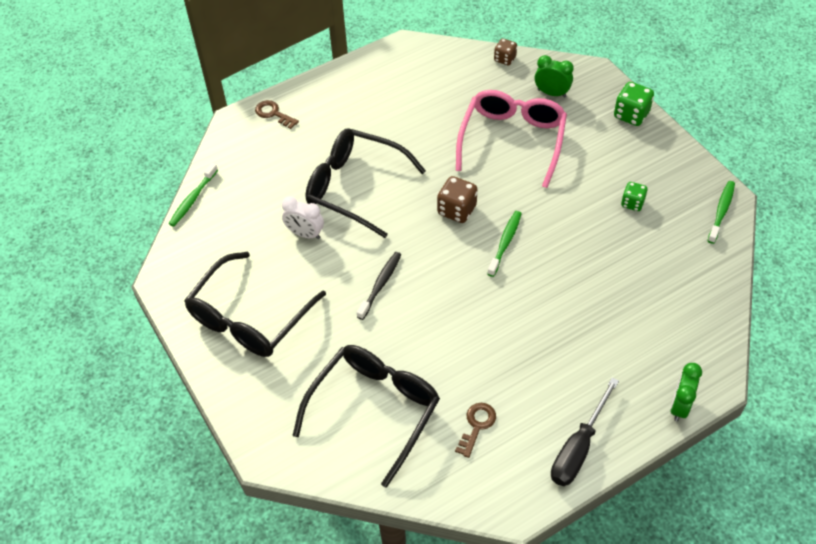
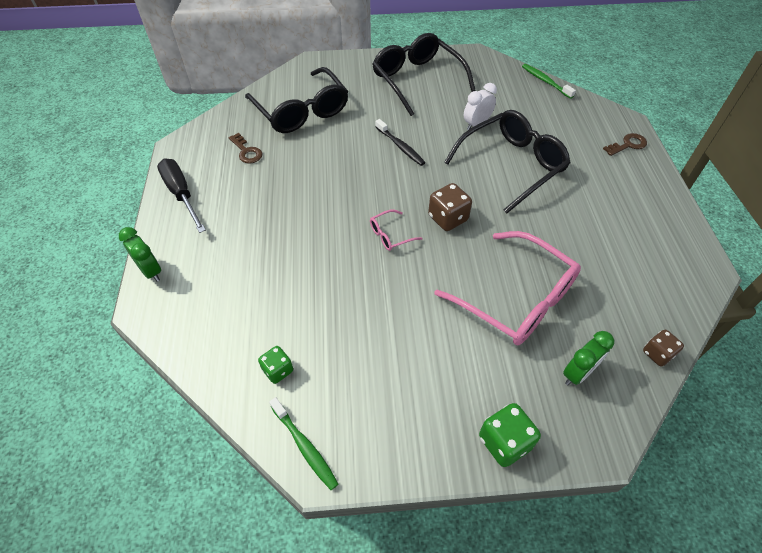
camera: 115 degrees right, 0 degrees up
green toothbrush [487,211,522,277] -> pink glasses [370,210,423,251]
green dice [621,182,648,211] -> green dice moved to [258,346,293,384]

